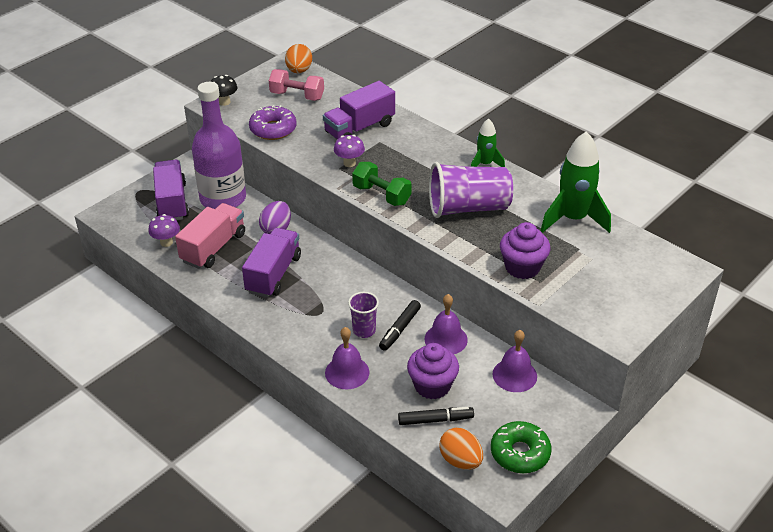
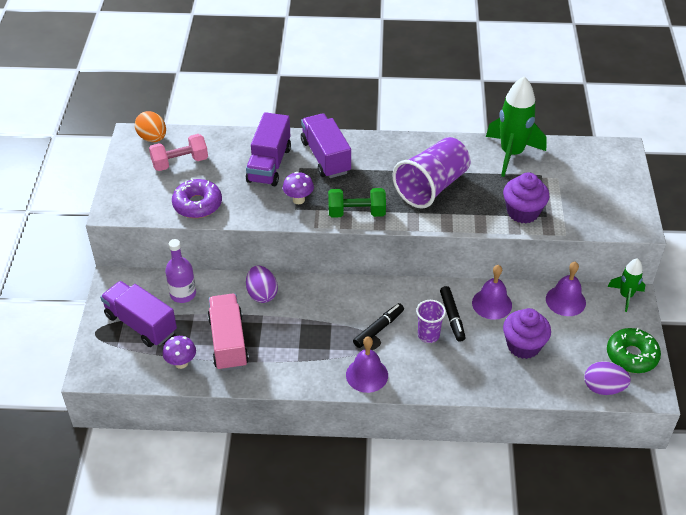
camera: 40 degrees left, 5 degrees up
purple bottle [192,82,246,209] -> purple bottle [165,239,196,303], size x0.53
black mushroom [210,75,237,106] -> none
purple truck [242,228,301,298] -> purple truck moved to [301,113,351,178]
purple bell [325,327,369,389] -> purple bell moved to [346,336,388,393]
black marker [398,407,474,425] -> black marker moved to [353,303,404,348]
orange egg [439,428,483,470] -> purple egg [584,361,631,395]
green rocket [471,118,505,167] -> green rocket moved to [608,258,645,312]

